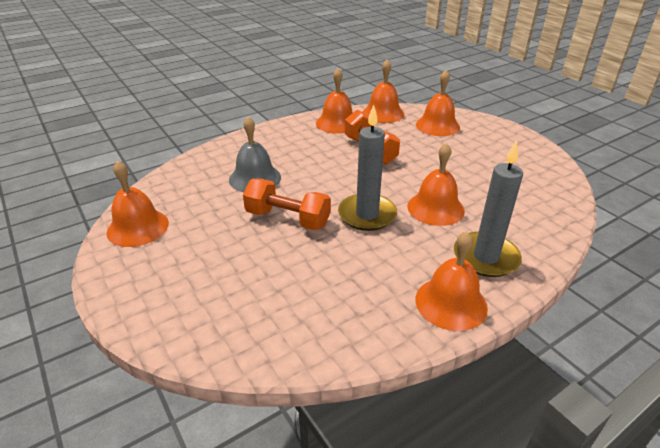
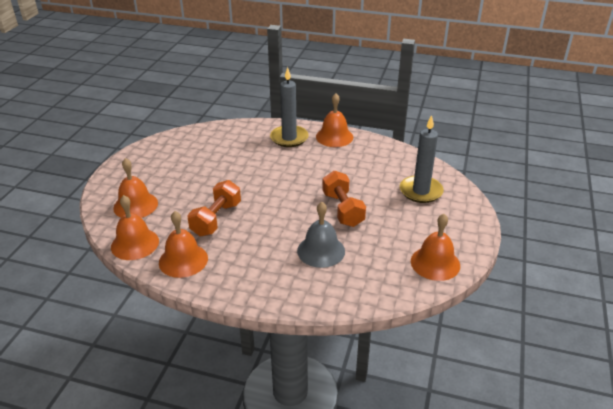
camera: 130 degrees left, 0 degrees up
grey candle [338,105,397,231] -> grey candle moved to [400,115,444,203]
orange bell [408,143,465,226] -> none

